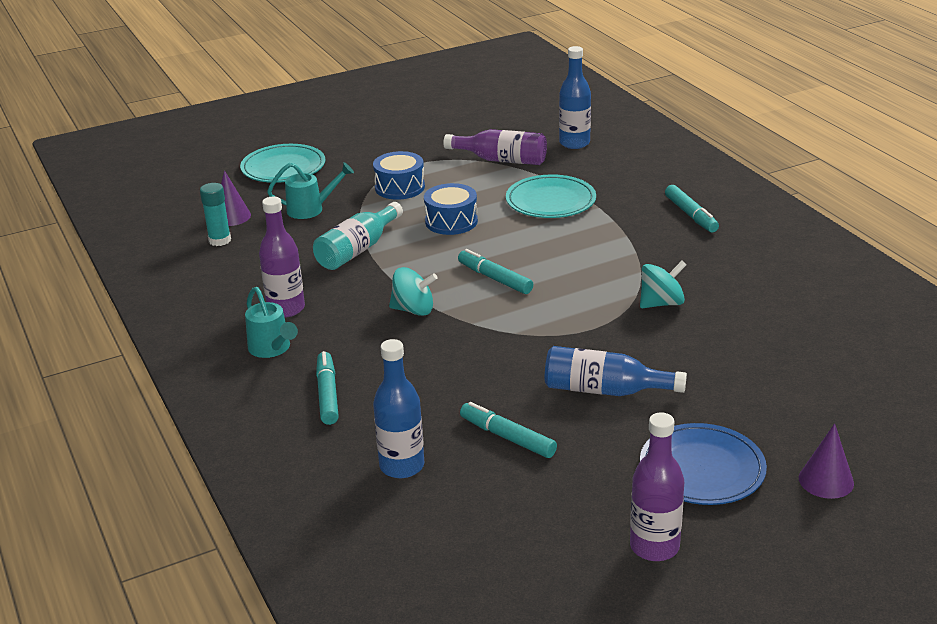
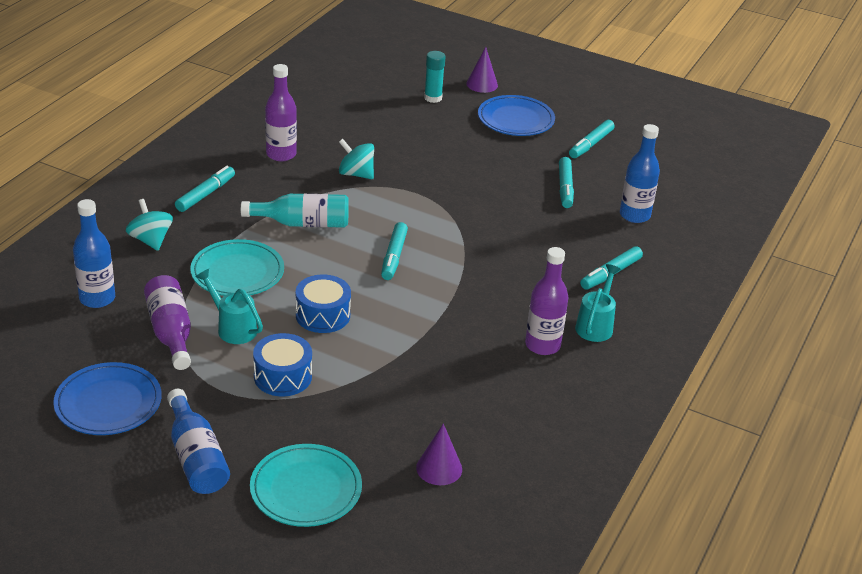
camera: 130 degrees left, 5 degrees up
turquoise glue stick [200,183,231,246] -> turquoise glue stick moved to [424,51,446,103]
turquoise watering can [267,162,354,219] -> turquoise watering can moved to [195,269,263,344]
turquoise bottle [313,202,403,270] -> turquoise bottle moved to [241,194,349,228]
turquoise spinning top [389,267,438,316] -> turquoise spinning top moved to [126,199,173,251]
blue bottle [545,346,687,396] -> blue bottle moved to [167,389,230,494]
purple bottle [630,412,684,561] -> purple bottle moved to [265,64,297,161]
none -> blue plate [53,362,162,435]
none -> turquoise marker [569,120,615,158]

